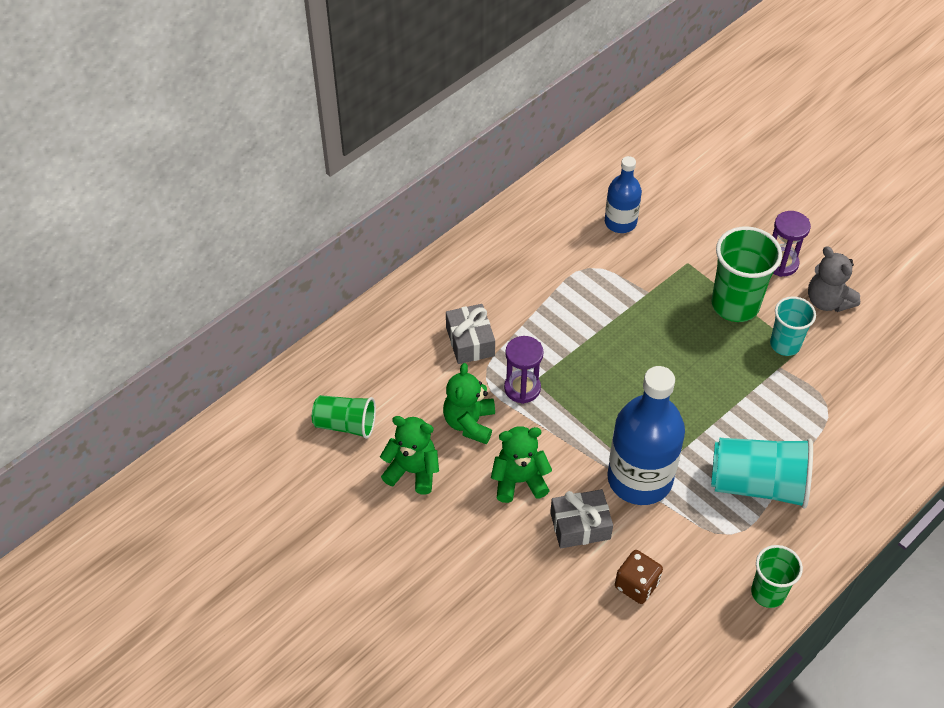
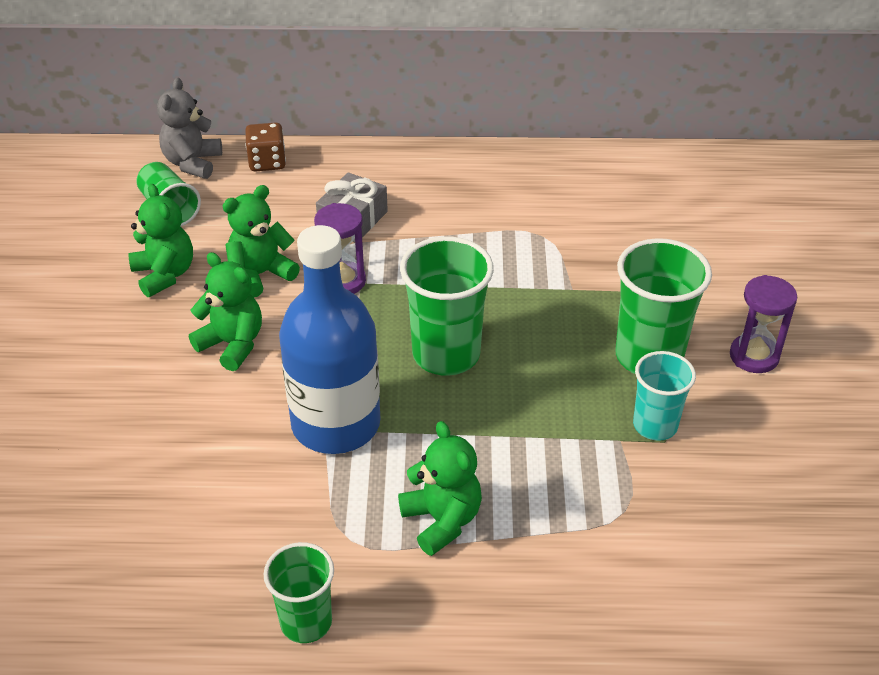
camera: 45 degrees right, 10 degrees down
grey gift [550,489,613,549] -> none
blue bottle [605,156,642,233] -> none
brown dice [615,550,663,604] -> brown dice moved to [245,123,286,172]
turquoise cup [711,438,813,509] -> green teddy bear [398,421,482,556]
grey teddy bear [808,246,860,312] -> grey teddy bear moved to [157,78,222,179]
none -> green cup [400,236,494,376]

